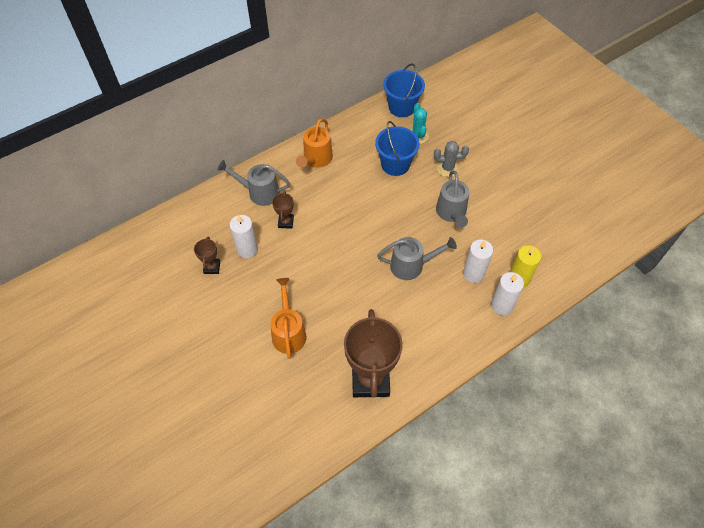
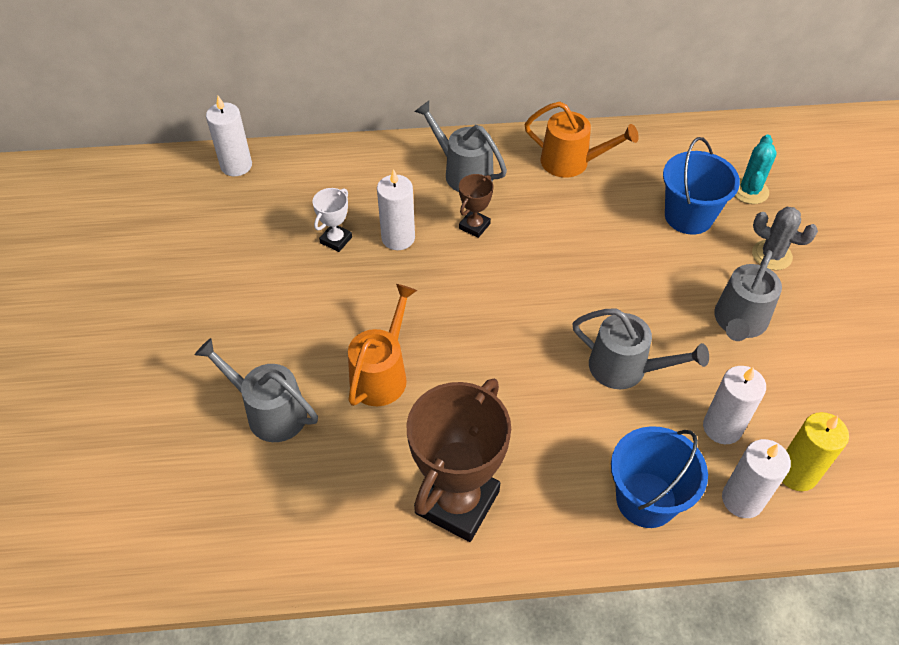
camera: 30 degrees right, 5 degrees down
brown trophy [194,236,220,274] -> white trophy [312,188,352,252]
orange watering can [296,118,333,167] -> orange watering can turned 120 degrees counterclockwise [524,102,639,178]
blue bucket [383,63,425,117] -> blue bucket moved to [611,426,708,528]
none -> grey watering can [195,338,318,442]
none -> white candle [206,96,252,176]

